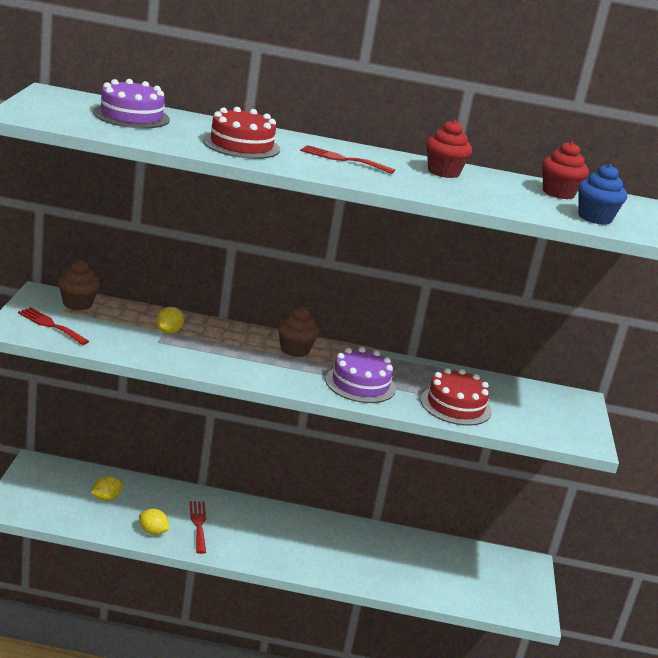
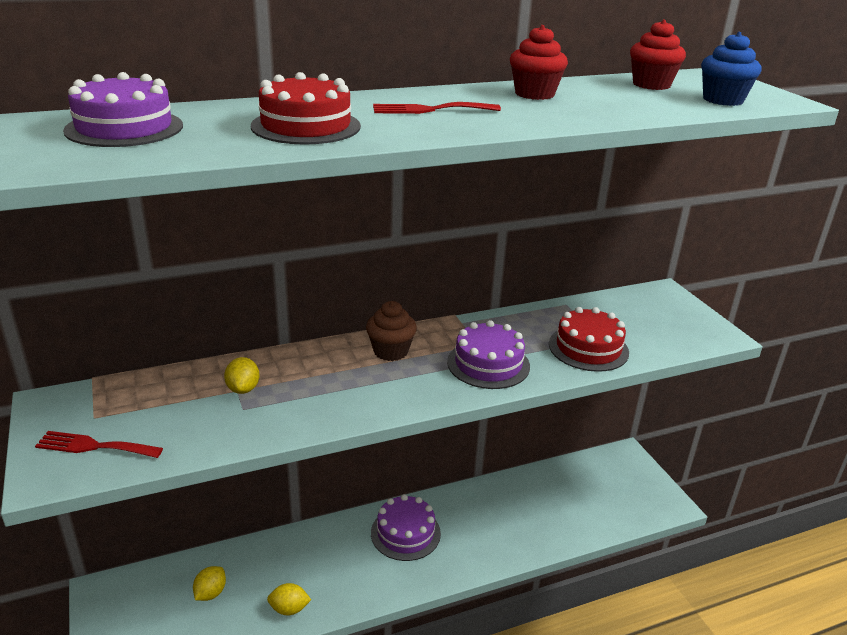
camera: 25 degrees left, 5 degrees up
brown cupcake [58,260,100,310] -> none
red fork [189,501,206,554] -> none
none -> purple cake [371,494,441,561]

